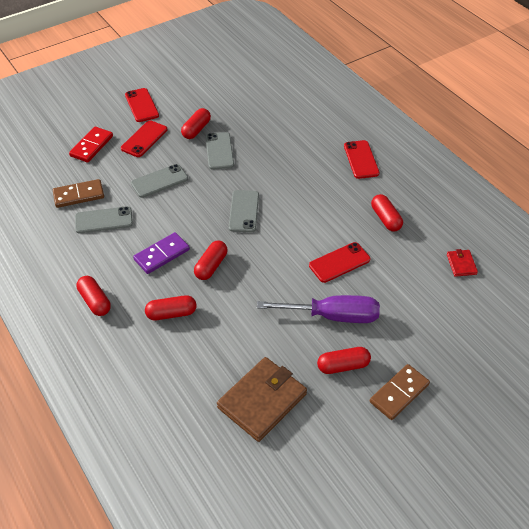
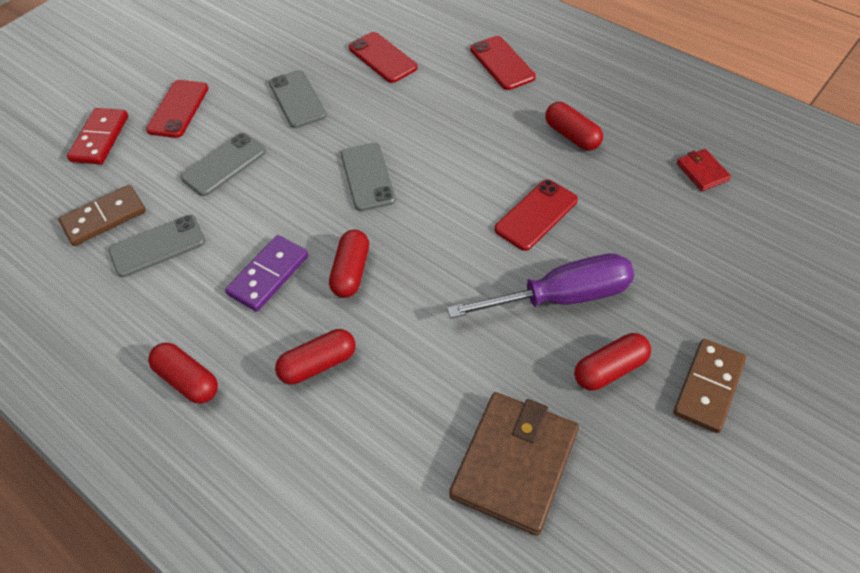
camera: 15 degrees left, 5 degrees up
red phone [125,88,159,122] -> red phone moved to [349,32,418,83]
red capsule [181,108,211,139] -> none

